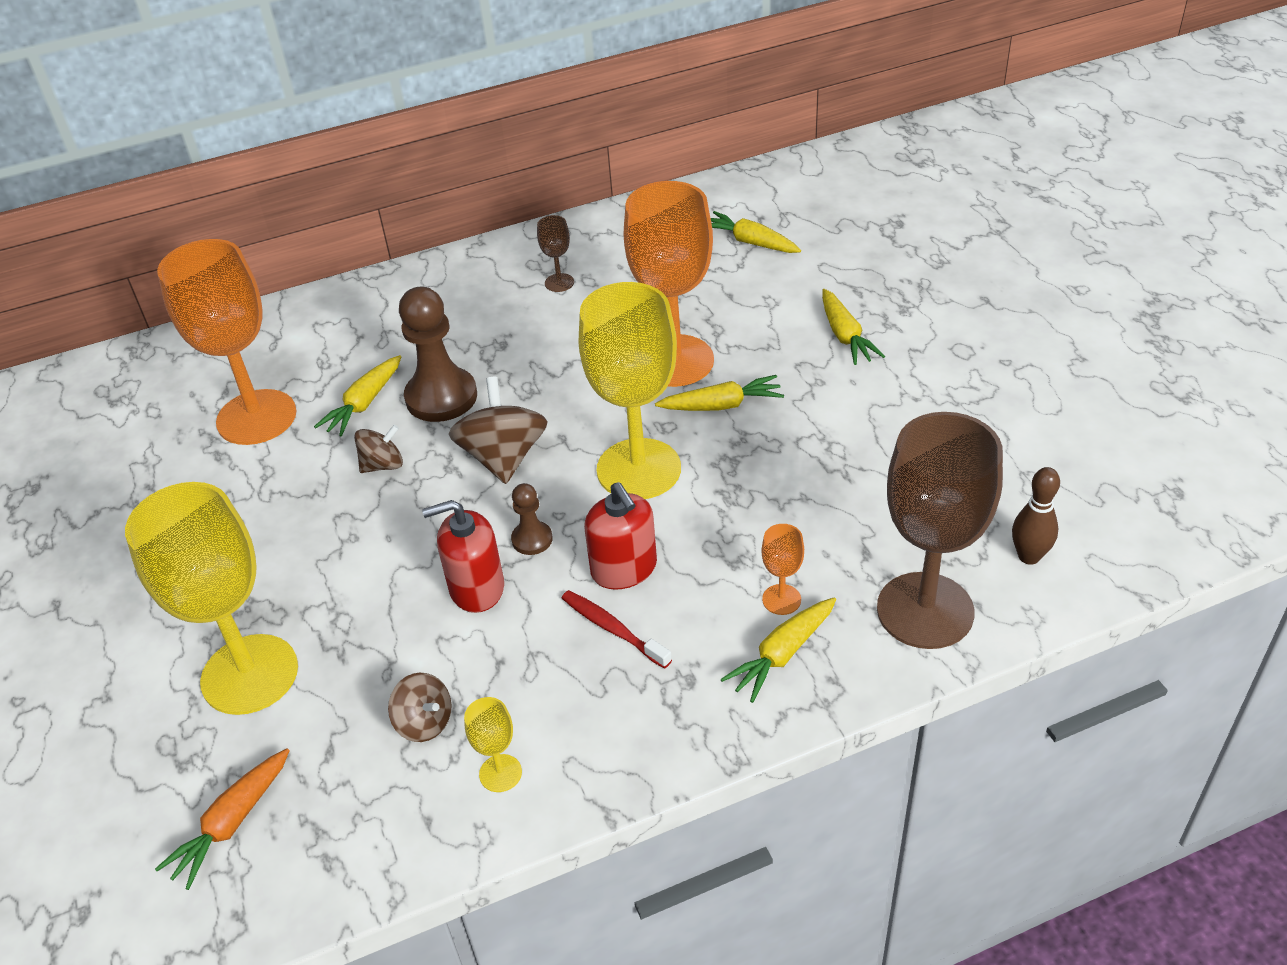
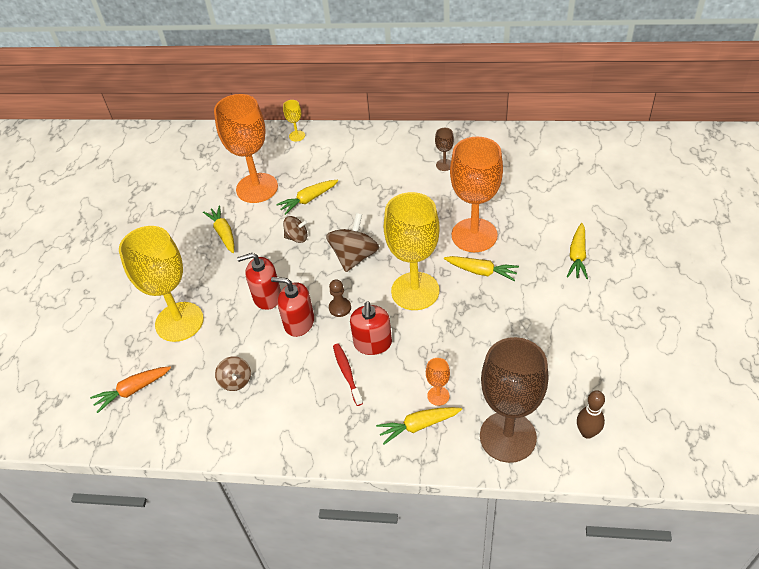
camera: 30 degrees right, 5 degrees up
brown pawn [399,287,477,422] -> none
yellow goblet [464,697,522,792] -> yellow goblet moved to [283,100,305,141]
yellow carrot [711,211,801,253] -> yellow carrot moved to [203,205,234,253]
none -> red soap dispenser [237,253,281,310]

